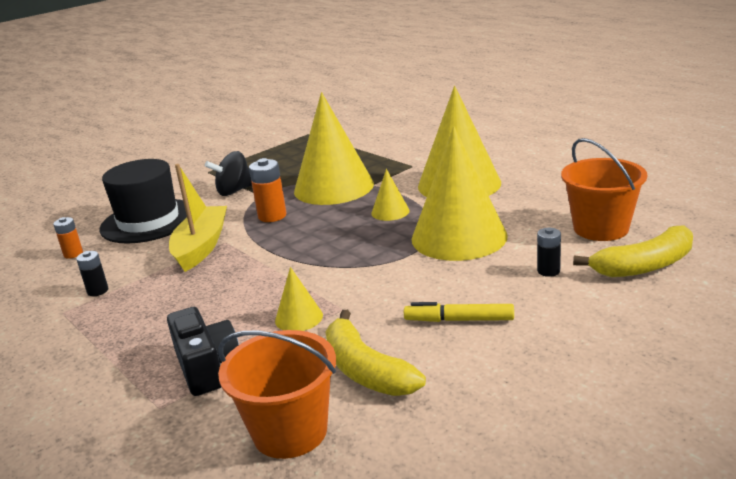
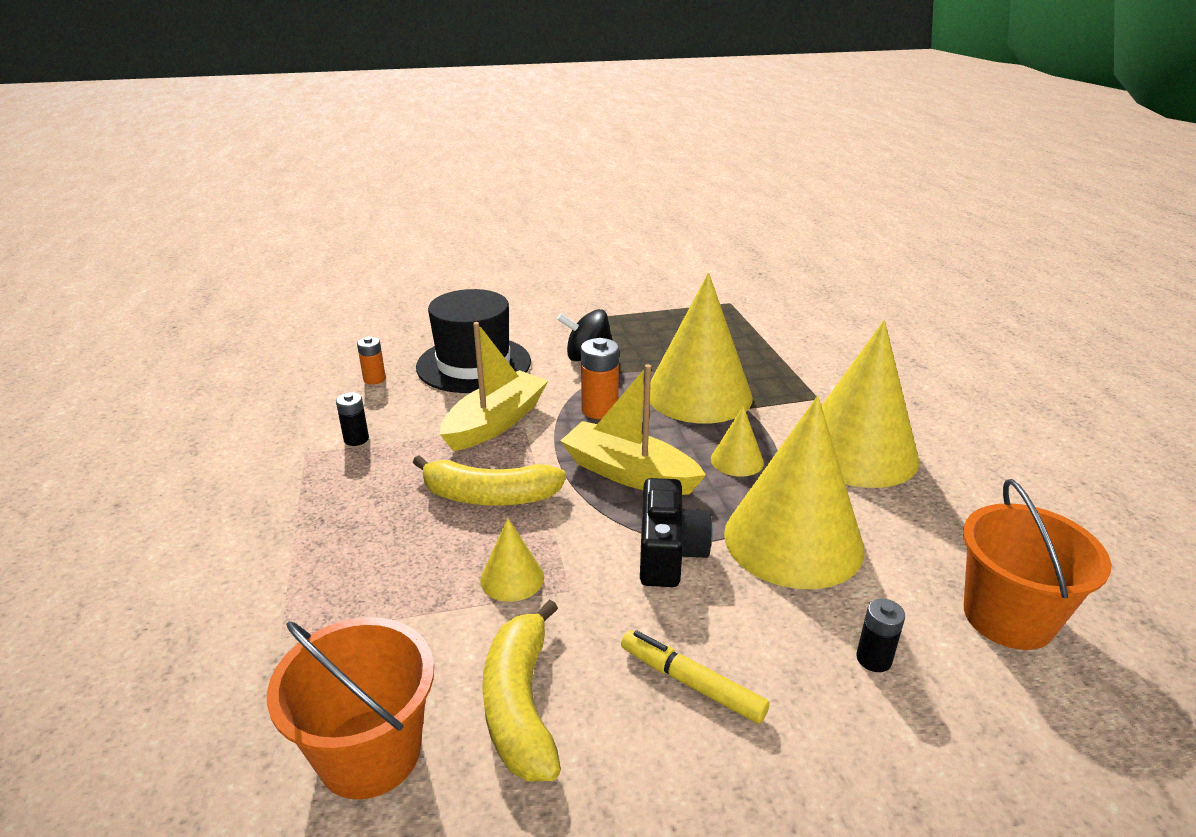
camera: 25 degrees right, 5 degrees up
black camera [167,307,239,396] -> black camera moved to [640,478,713,587]
yellow banana [573,225,693,277] -> yellow banana moved to [413,455,566,506]
none -> yellow boat [560,364,706,495]

